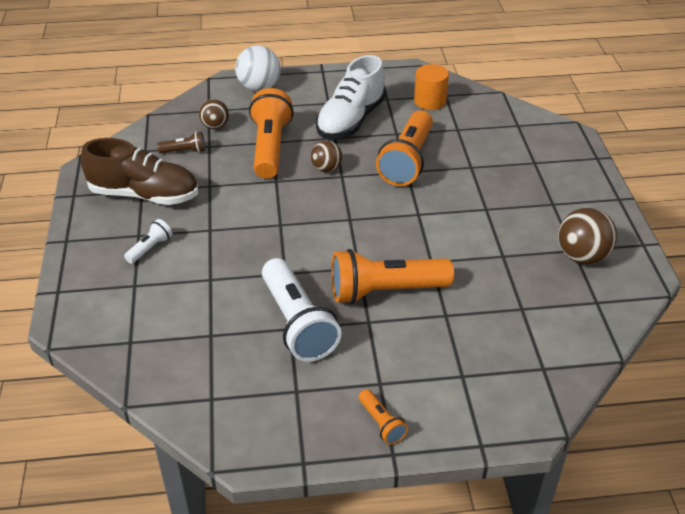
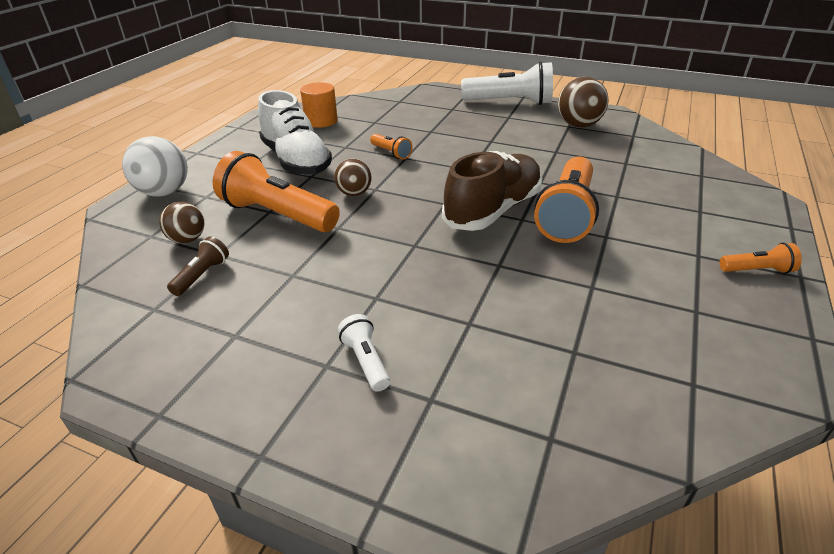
camera: 60 degrees left, 5 degrees down
brown shoe [81,138,198,205] -> brown shoe moved to [442,151,542,231]
white flashlight [262,258,342,362] -> white flashlight moved to [461,61,553,105]
orange flashlight [376,110,433,186] -> orange flashlight [370,134,413,160], size x0.46

